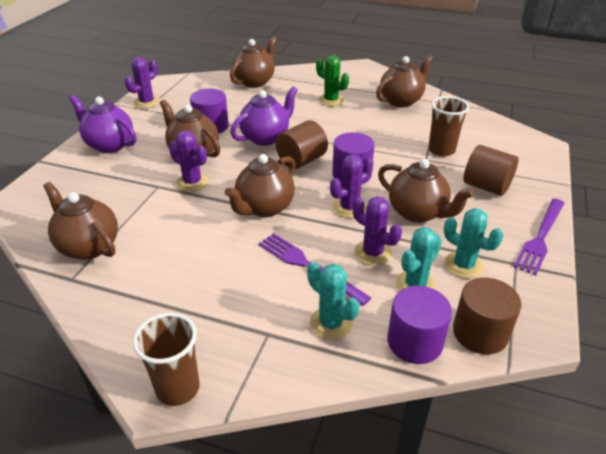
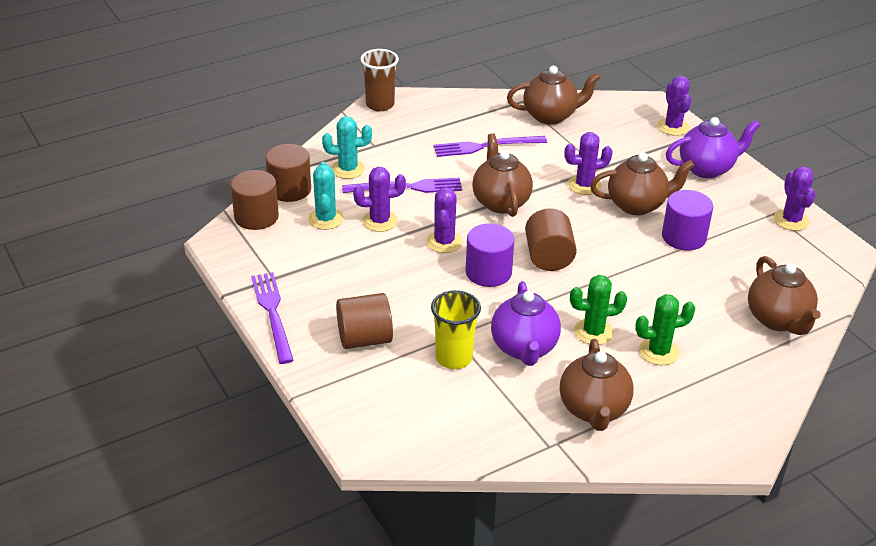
camera: 130 degrees right, 0 degrees up
purple teapot [231,86,297,146] -> purple teapot moved to [491,281,561,366]
brown teapot [378,159,474,223] -> none
purple cylinder [387,286,452,364] -> brown cylinder [266,144,311,202]
brown cup [428,96,469,157] -> yellow cup [431,290,481,369]
turquoise cactus [444,208,503,279] -> none
none -> purple fork [433,136,547,157]
none -> green cactus [570,275,627,345]
none -> purple cactus [657,76,691,136]

